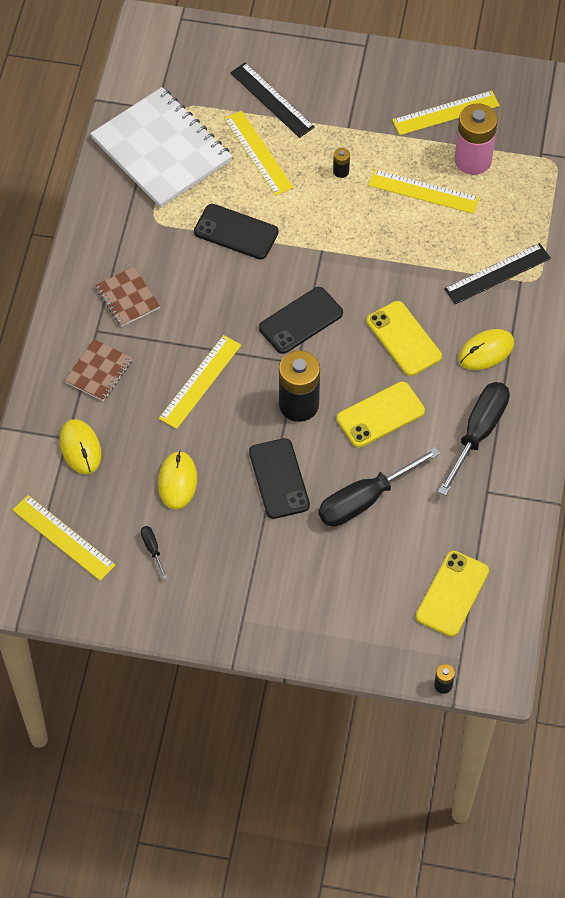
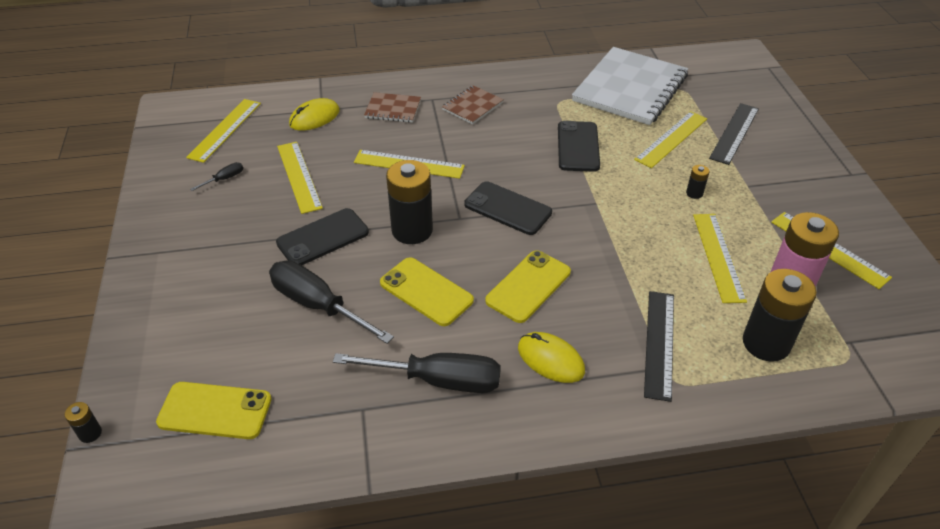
camera: 70 degrees right, 15 degrees down
yellow mouse [158,451,197,509] -> yellow ruler [277,142,323,214]
black ruler [444,243,551,304] -> black ruler turned 60 degrees clockwise [644,291,674,402]
none -> black battery [743,269,817,362]

